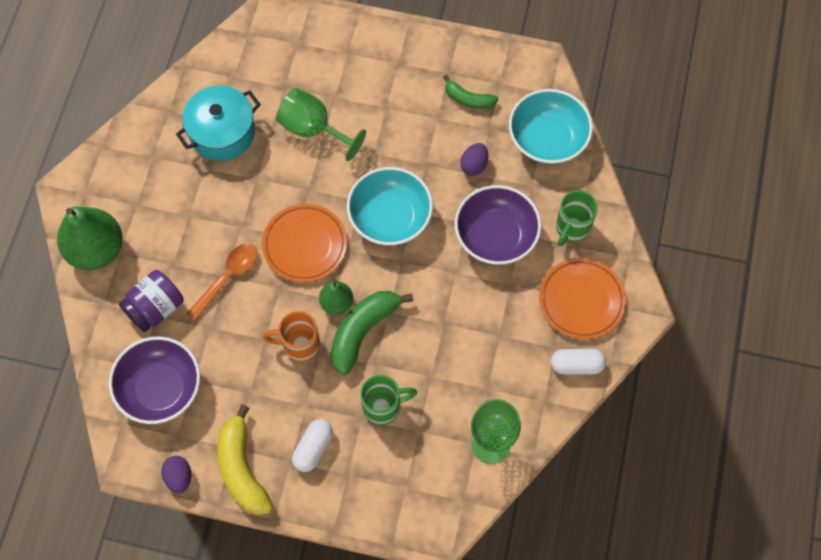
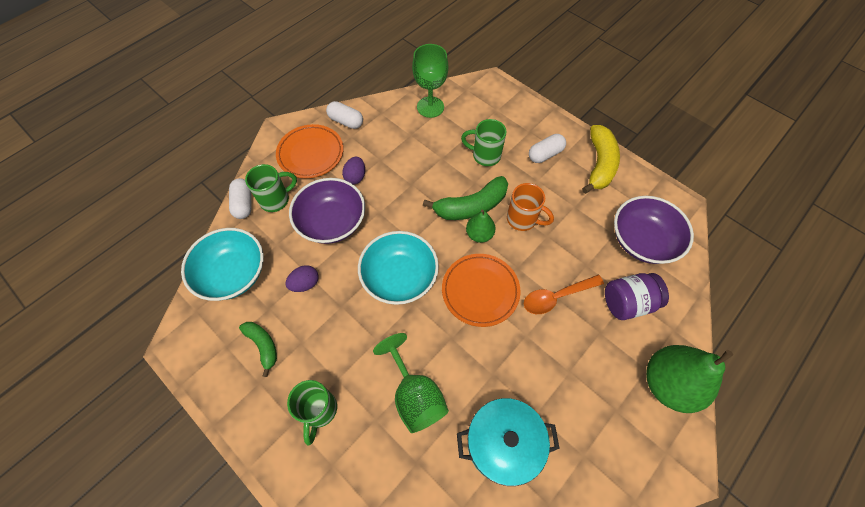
camera: 150 degrees left, 5 degrees down
purple egg [161,456,191,494] -> purple egg moved to [342,157,365,184]
none -> white capsule [229,178,252,219]
none -> green mug [287,380,337,445]

